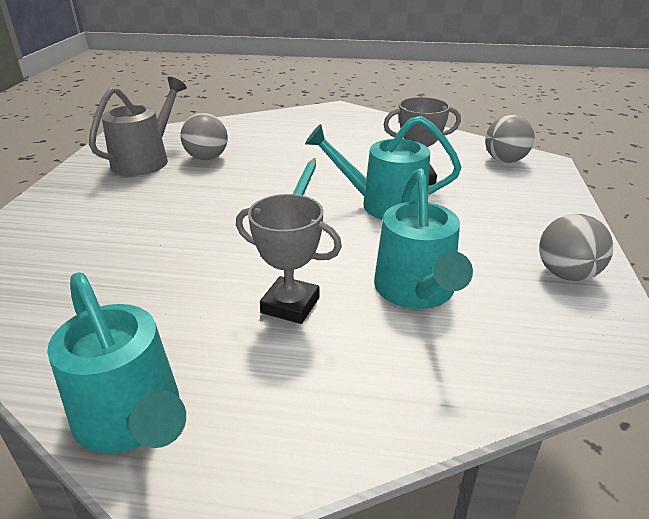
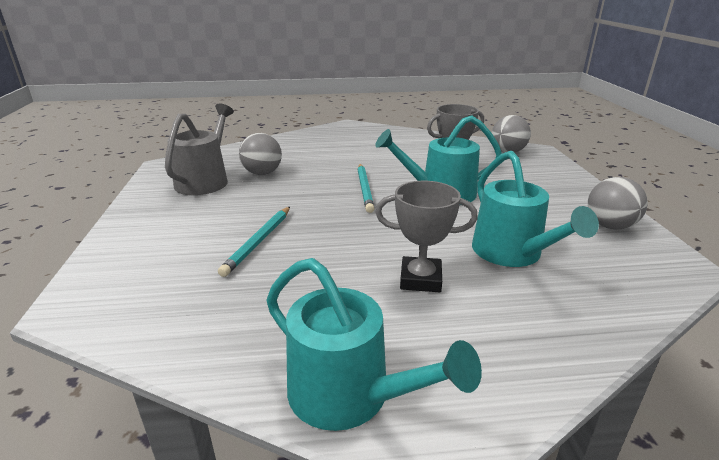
camera: 15 degrees left, 5 degrees down
none -> turquoise pencil [218,207,290,277]

